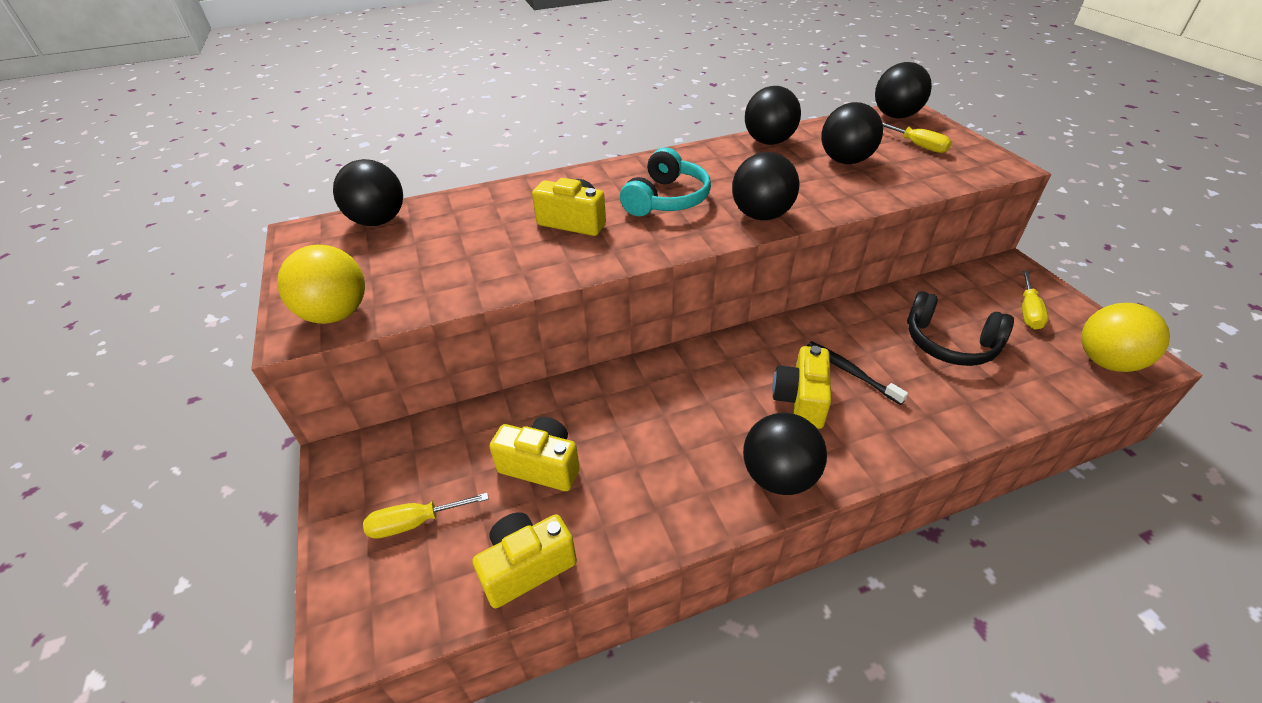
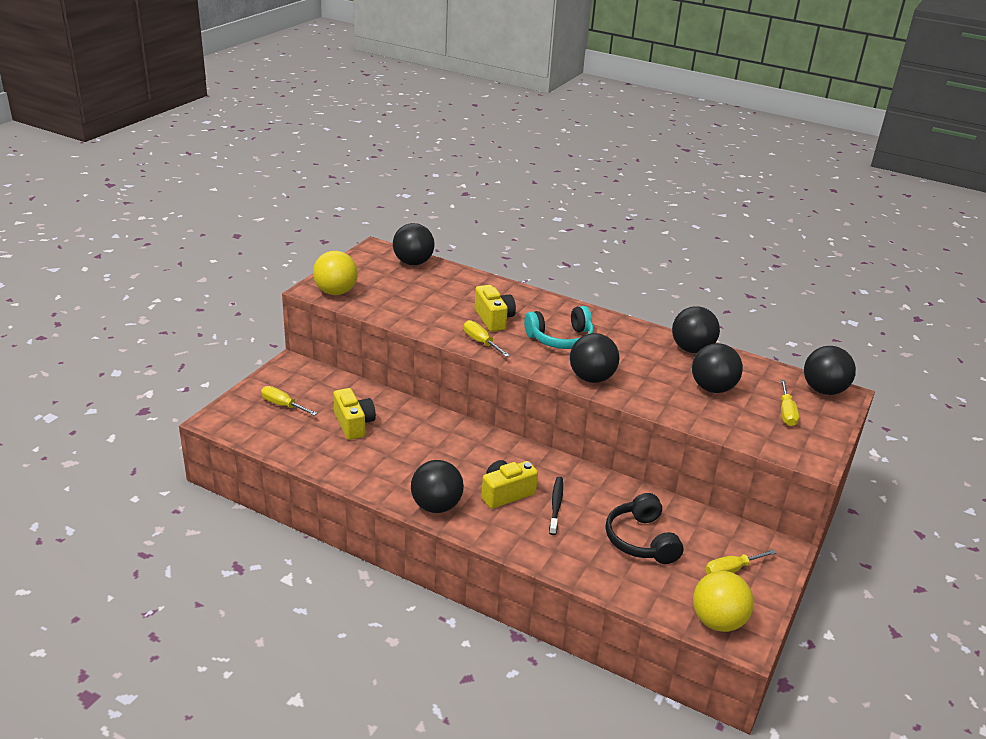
camera: 45 degrees right, 10 degrees down
yellow camera [472,512,577,608] -> none
none -> yellow screwdriver [464,320,510,357]

